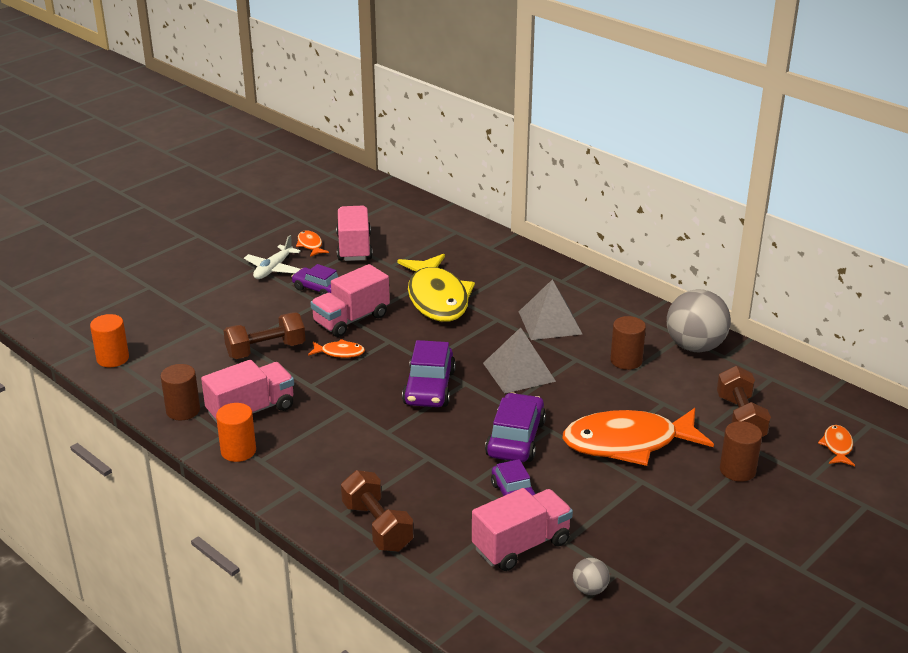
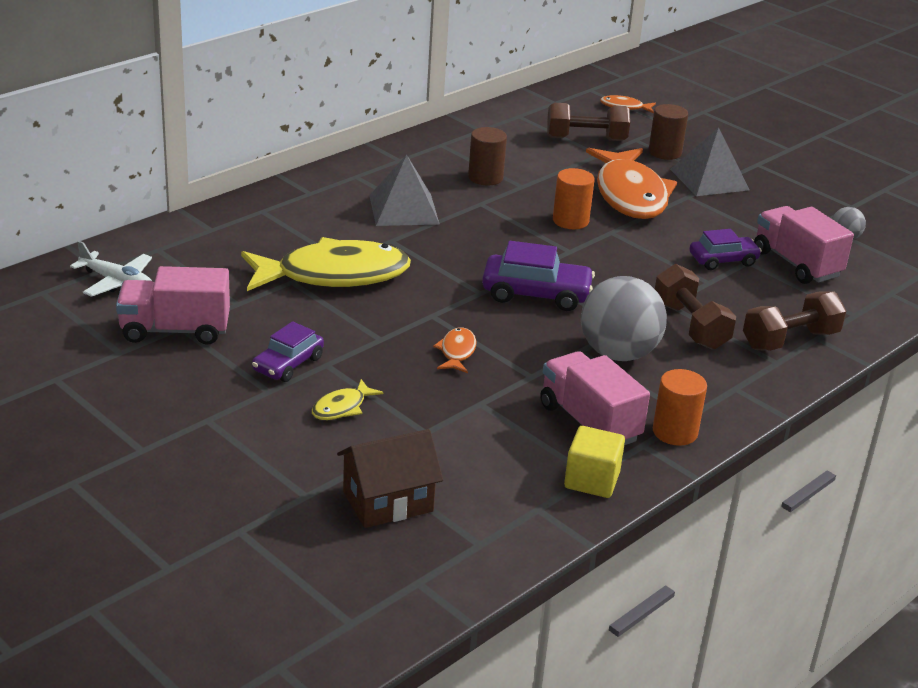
camera: 90 degrees left, 0 degrees up
orange cylinder [90,314,129,367] -> orange cylinder moved to [553,168,595,229]
brown cylinder [161,364,200,420] -> yellow cube [564,426,625,498]
brown dumbbell [224,312,305,359] -> brown dumbbell moved to [655,264,736,350]
white plane [244,235,301,279] -> white plane moved to [70,241,152,297]
orange fish [296,231,329,257] -> none
pink truck [310,264,390,337] -> none
grey pyramid [483,327,556,394] -> grey pyramid moved to [670,127,749,196]
purple car [485,393,546,462] -> none
grey ball [667,289,731,353] -> grey ball moved to [581,276,667,361]
none -> yellow fish [312,379,384,420]
none -> brown house [337,429,443,528]

